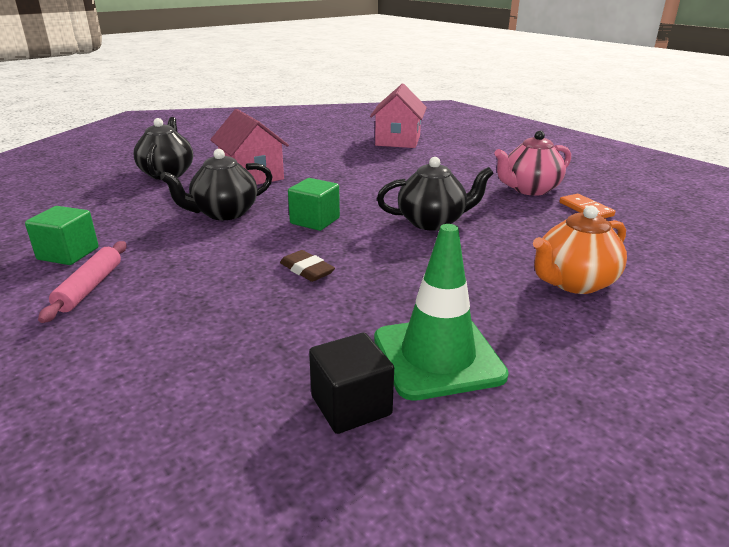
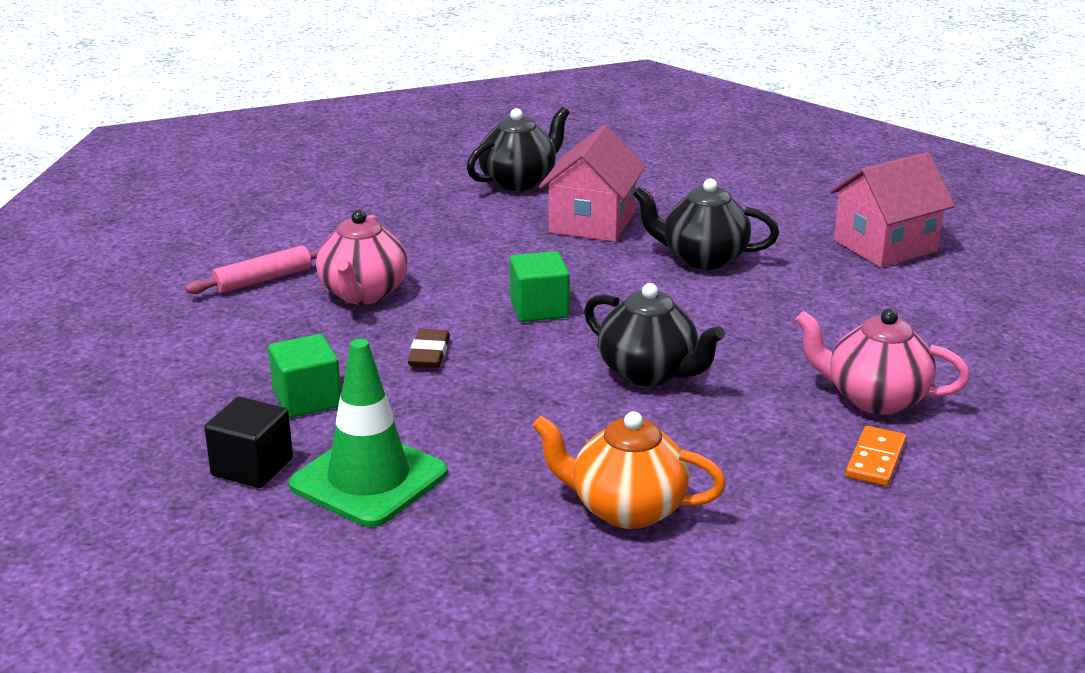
camera: 50 degrees right, 0 degrees up
green cube [25,206,99,265] -> green cube moved to [268,334,341,418]
black teapot [160,149,273,220] -> black teapot moved to [633,178,779,270]
none -> pink teapot [316,210,407,304]

